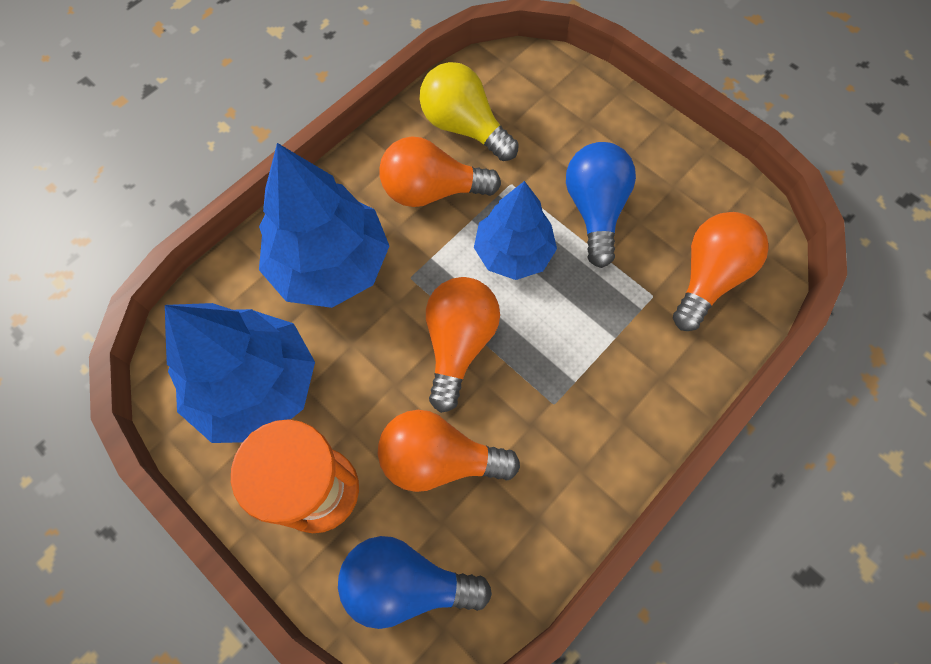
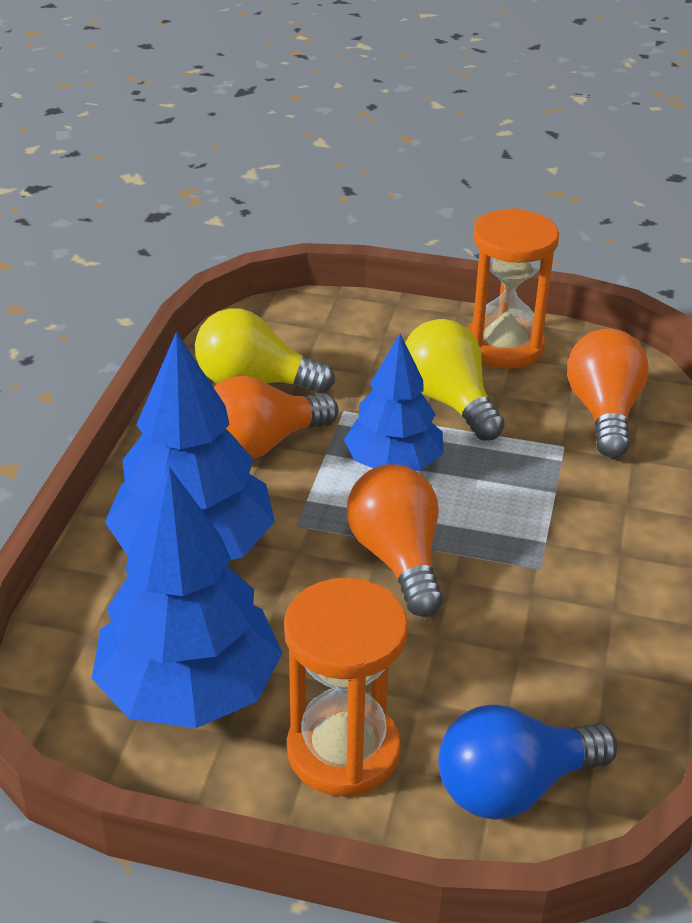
camera: 30 degrees left, 30 degrees down
orange light bulb [378,410,520,492] -> none
blue light bulb [566,142,636,268] -> yellow light bulb [405,319,505,441]
none -> orange hourglass [468,208,559,369]

